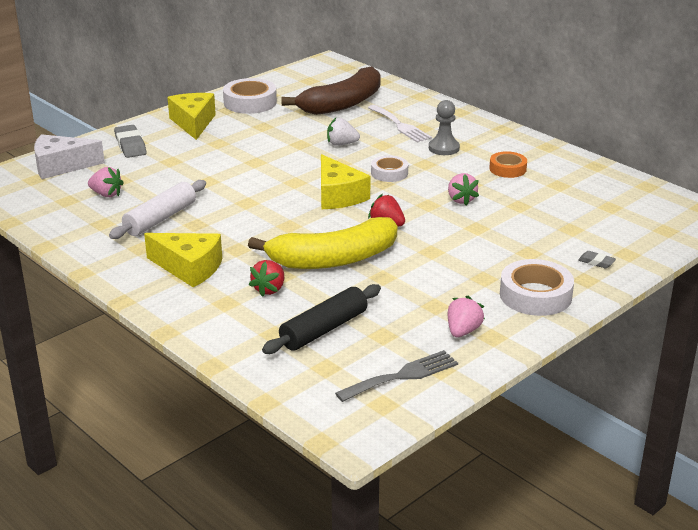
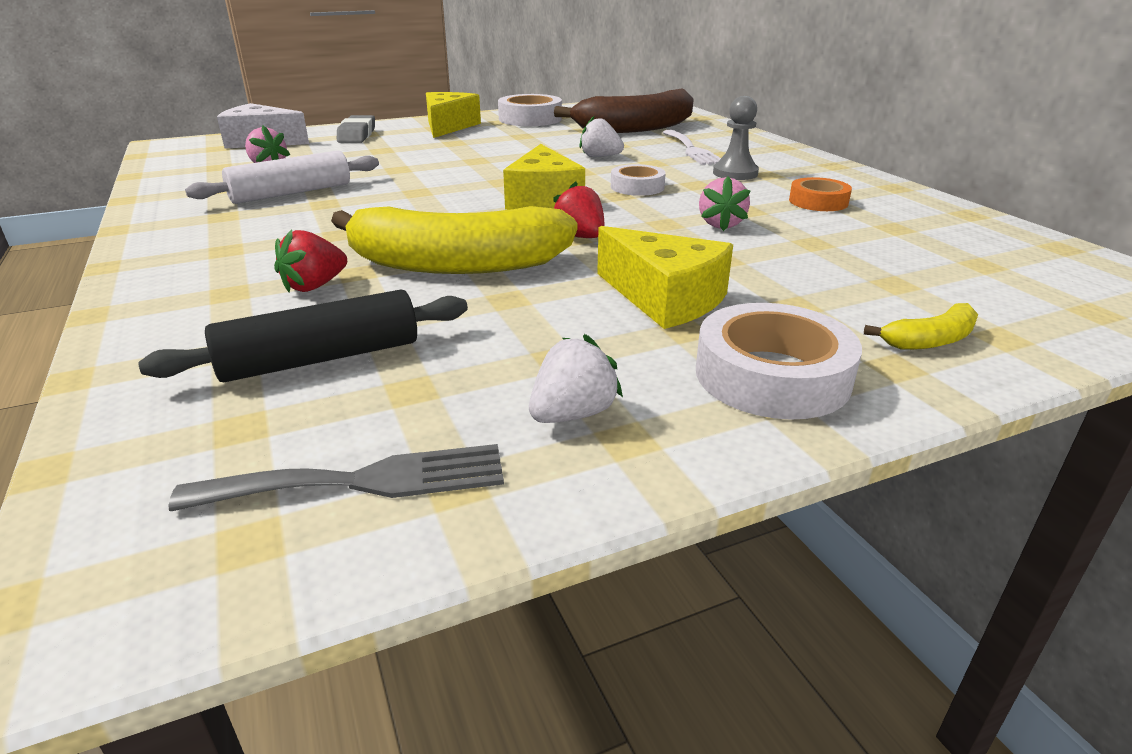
camera: 20 degrees right, 0 degrees up
yellow cheese [144,233,222,287] -> yellow cheese moved to [597,226,733,329]
pink strawberry [448,296,485,337] -> white strawberry [529,334,623,423]
grey eraser [578,251,616,268] -> yellow banana [864,303,978,350]

